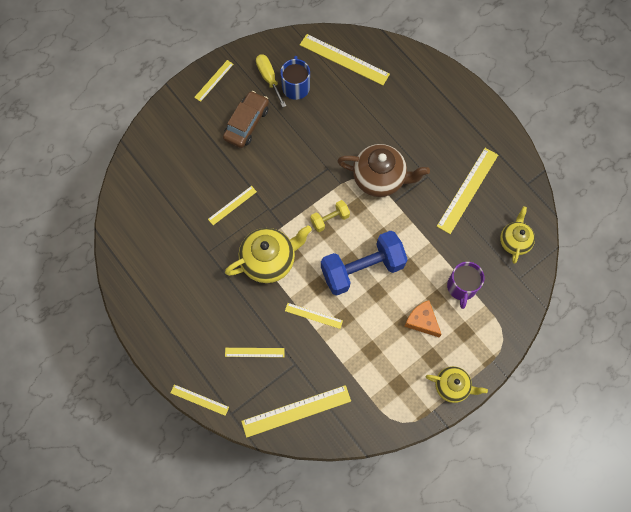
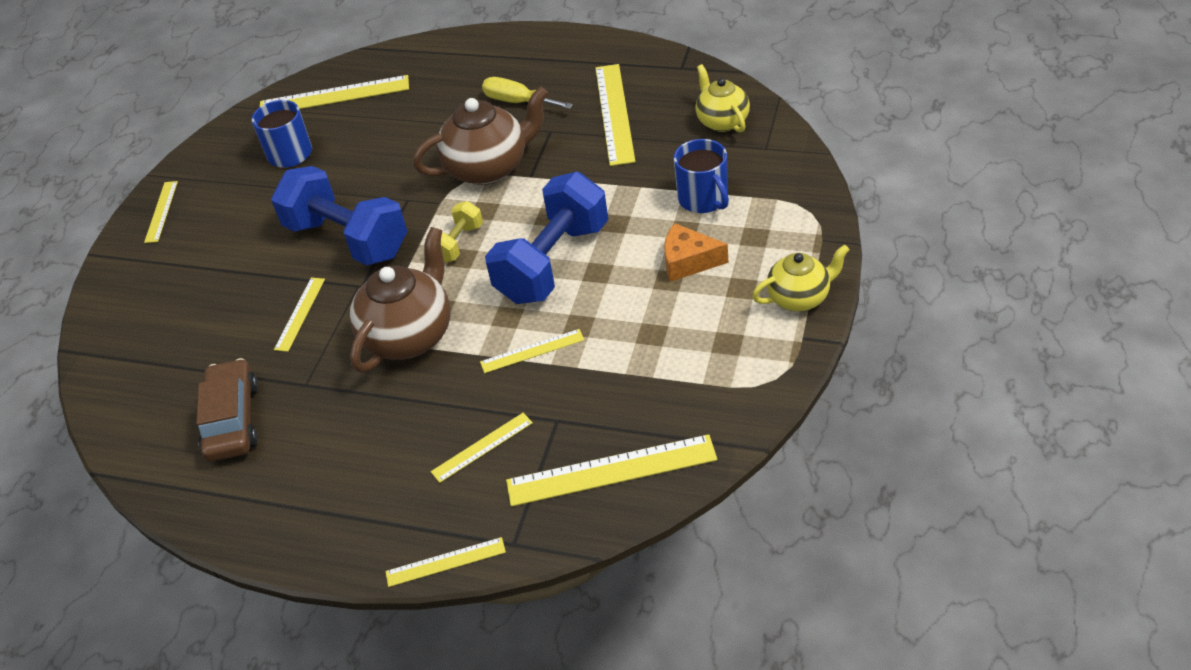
camera: 30 degrees left, 25 degrees down
brown car [223,91,269,148] -> brown car moved to [197,358,258,462]
yellow teapot [225,225,312,283] -> brown teapot [349,227,450,372]
yellow ruler [241,385,351,438] -> yellow ruler turned 45 degrees clockwise [506,434,717,507]
yellow screwdriver [256,54,286,108] -> yellow screwdriver moved to [482,77,573,109]
purple mug [447,262,485,309] -> blue mug [674,139,729,213]
none -> blue dumbbell [271,166,407,265]

